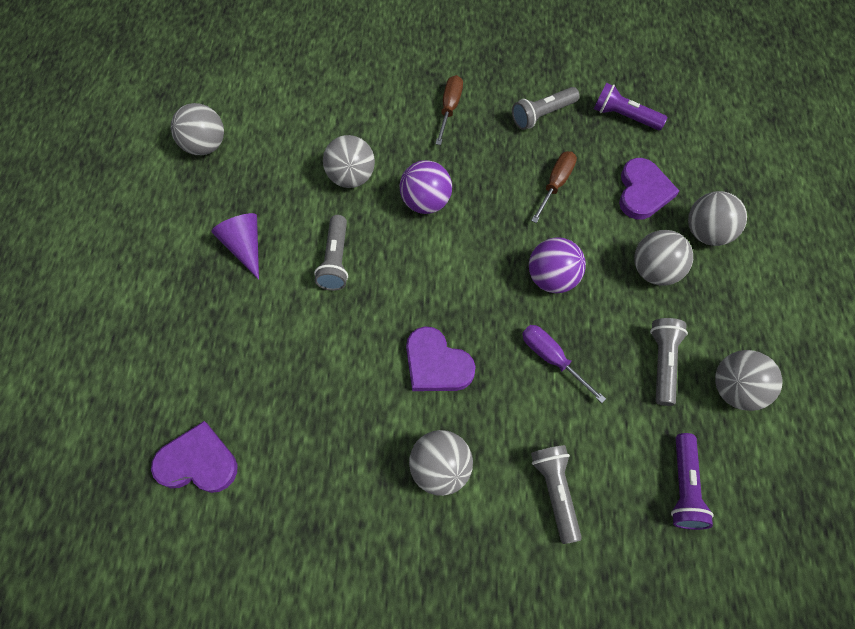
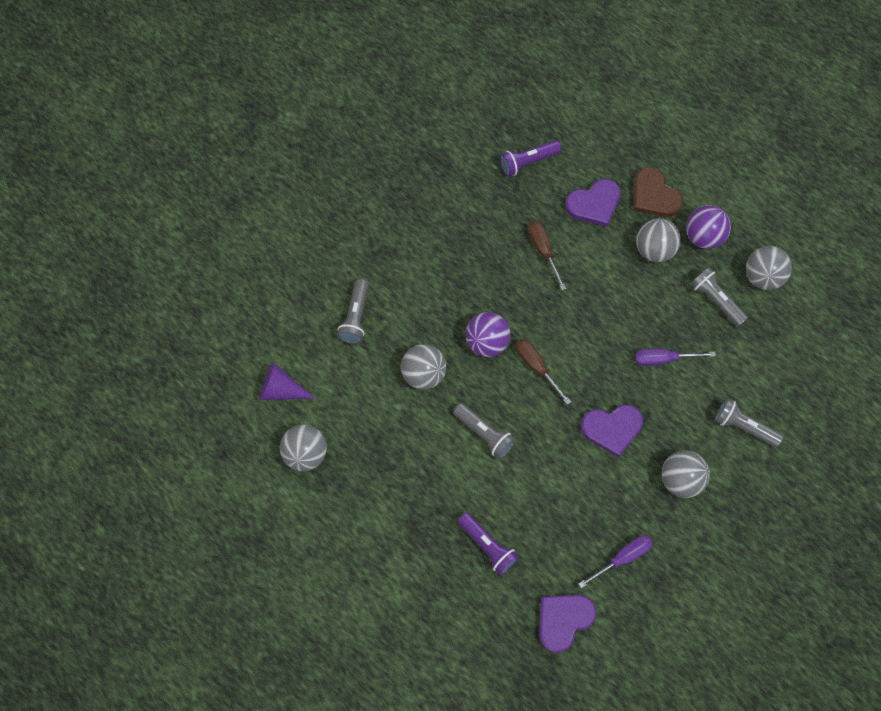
camera: 50 degrees left, 5 degrees up
purple cone [211,213,259,280] -> purple cone moved to [259,363,315,400]
brown screwdriver [435,75,463,145] -> brown screwdriver moved to [515,339,571,405]
grey flashlight [512,87,580,130] -> grey flashlight moved to [337,279,369,344]
purple ball [529,237,586,293] -> purple ball moved to [686,205,731,249]
purple heart [619,158,679,220] -> purple heart turned 105 degrees clockwise [565,179,621,227]
purple flashlight [671,433,714,530] -> purple flashlight moved to [457,512,519,576]
grey ball [688,191,747,246] -> brown heart [633,167,683,217]
none -> purple screwdriver [579,535,653,588]

